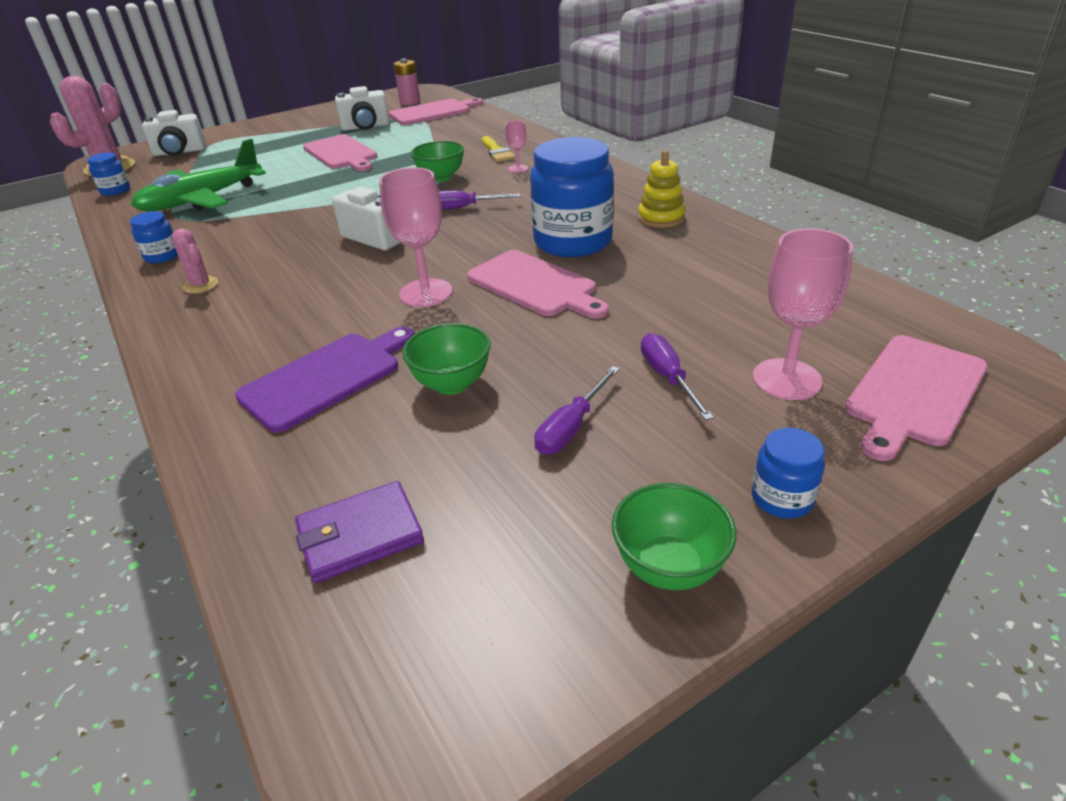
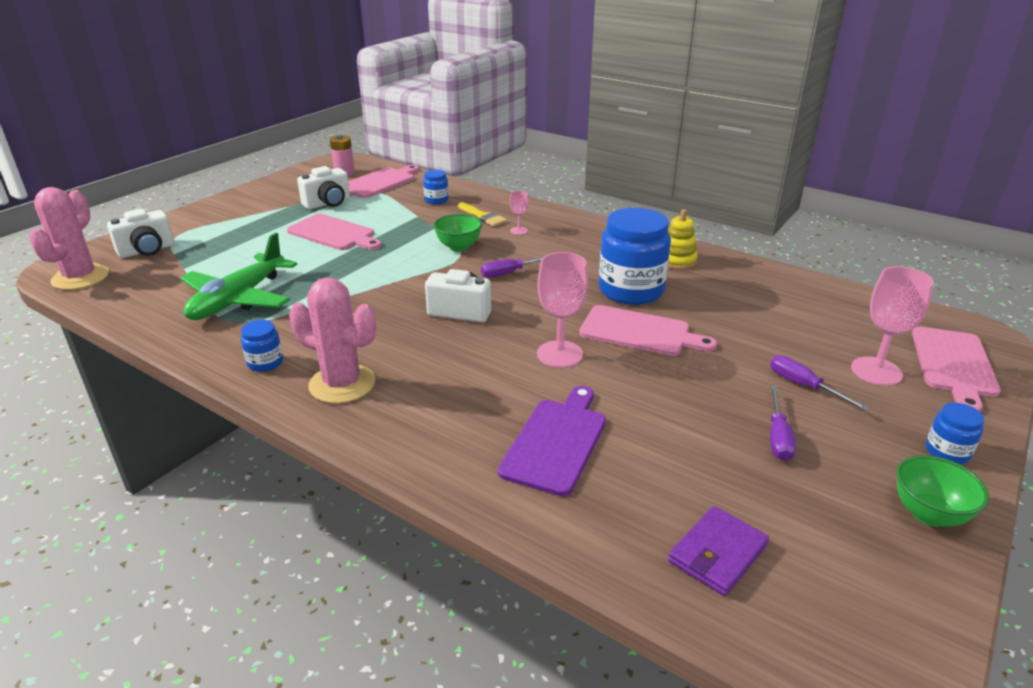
camera: 25 degrees left, 5 degrees down
blue jar [87,152,130,196] -> blue jar moved to [423,170,449,204]
pink cactus [172,228,218,294] -> pink cactus [289,278,376,403], size x2.03
green bowl [402,323,490,395] -> none

